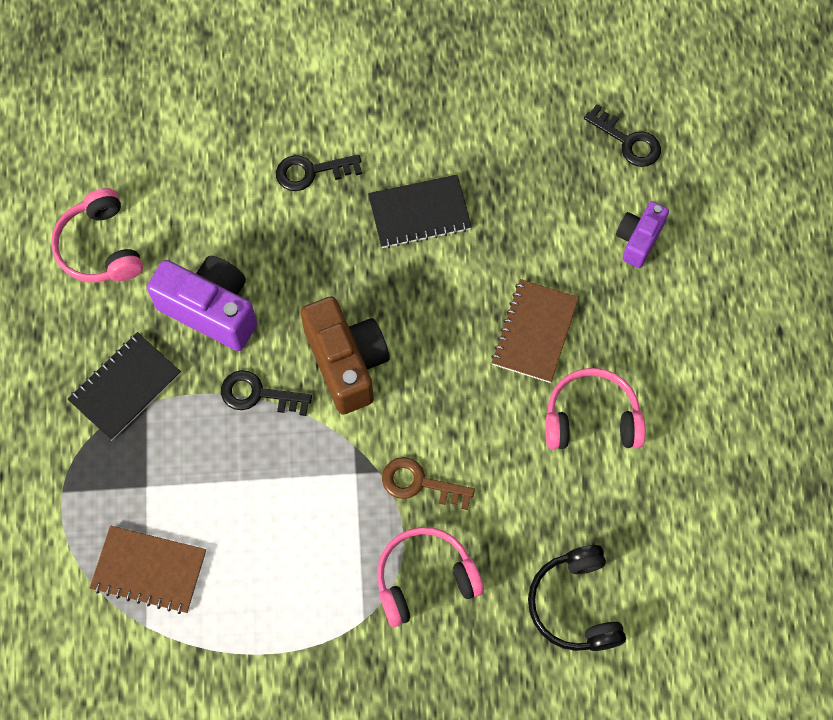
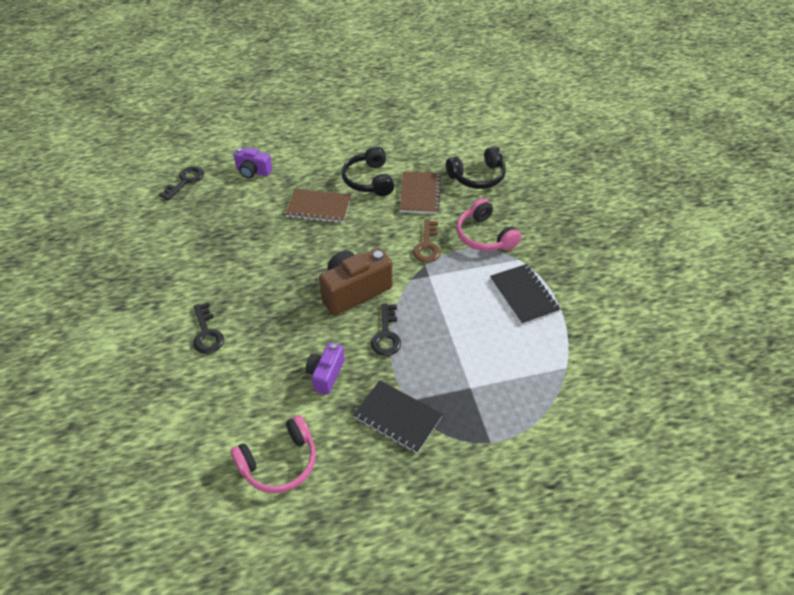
camera: 100 degrees left, 20 degrees down
brown notebook [90,526,206,614] -> brown notebook moved to [399,171,441,214]
purple camera [147,256,257,351] -> purple camera [306,342,345,395], size x0.59
black notebook [368,175,472,249] -> black notebook moved to [490,264,560,325]
pink headphones [545,368,645,449] -> black headphones [342,146,394,196]

